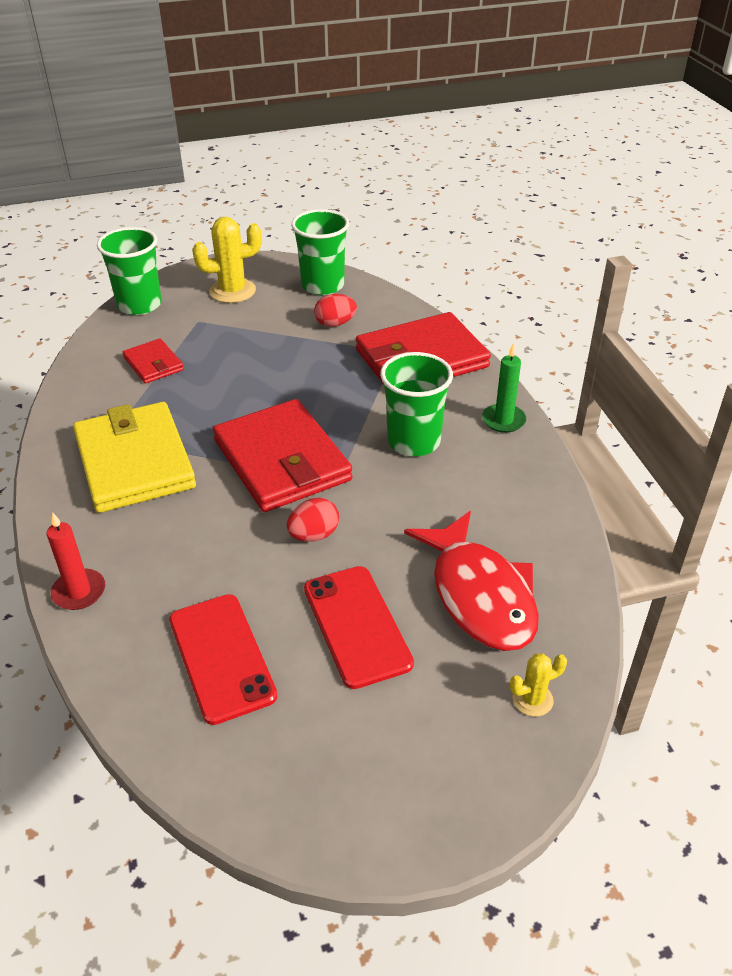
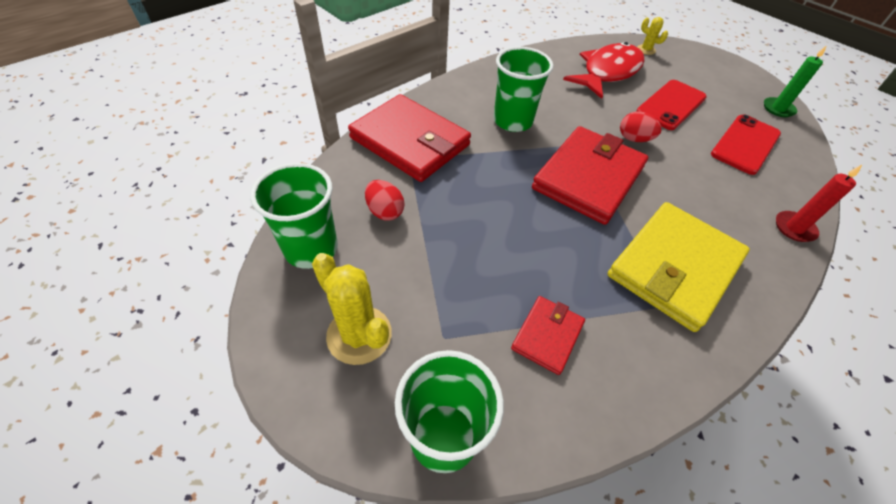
camera: 120 degrees left, 10 degrees up
green candle [482,343,526,433] -> green candle moved to [764,45,827,117]

